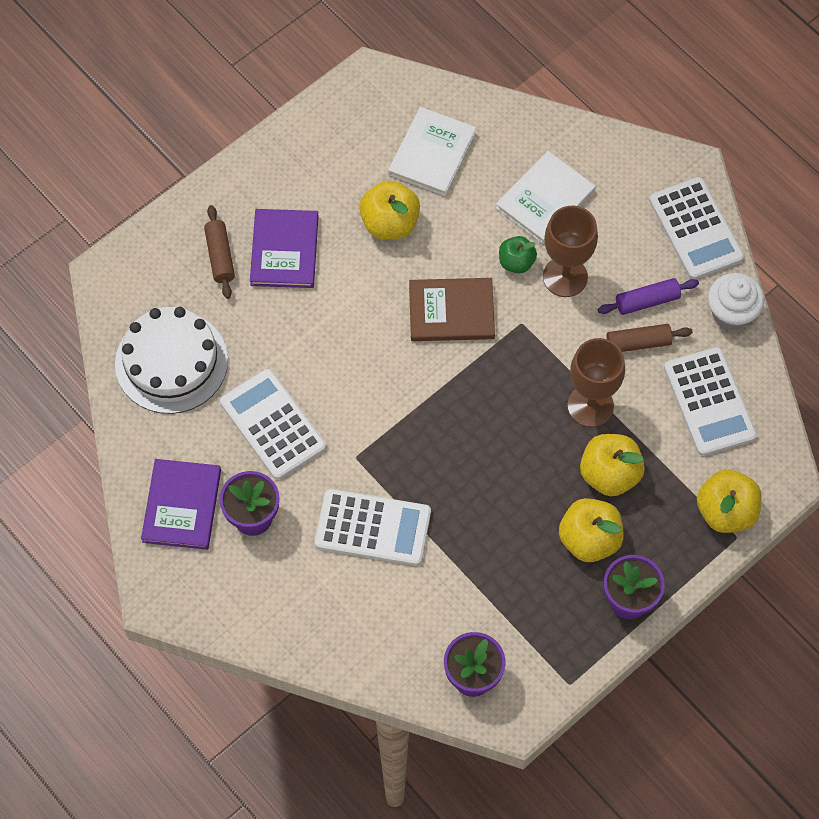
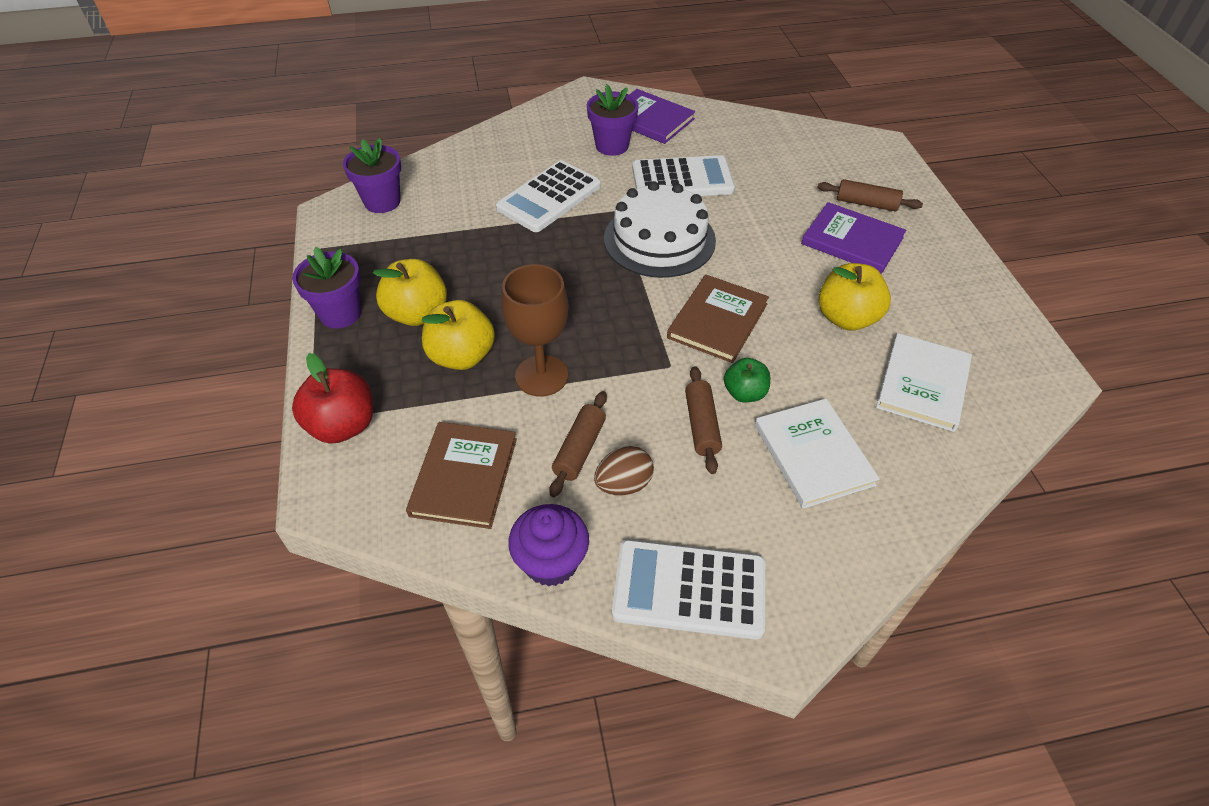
camera: 120 degrees right, 15 degrees down
white cake [115,307,228,414] -> white cake moved to [604,181,716,278]
white book [388,107,476,196] -> white book turned 60 degrees clockwise [876,333,972,432]
brown goblet [543,206,598,297] -> brown rolling pin [685,366,722,474]
purple rolling pin [598,278,699,315] -> brown egg [594,446,654,495]
white calculator [664,347,757,456] -> brown book [406,422,517,529]
yellow apple [697,470,762,533] -> red apple [292,353,373,444]
white cupcake [708,273,764,330] -> purple cupcake [508,504,589,587]

